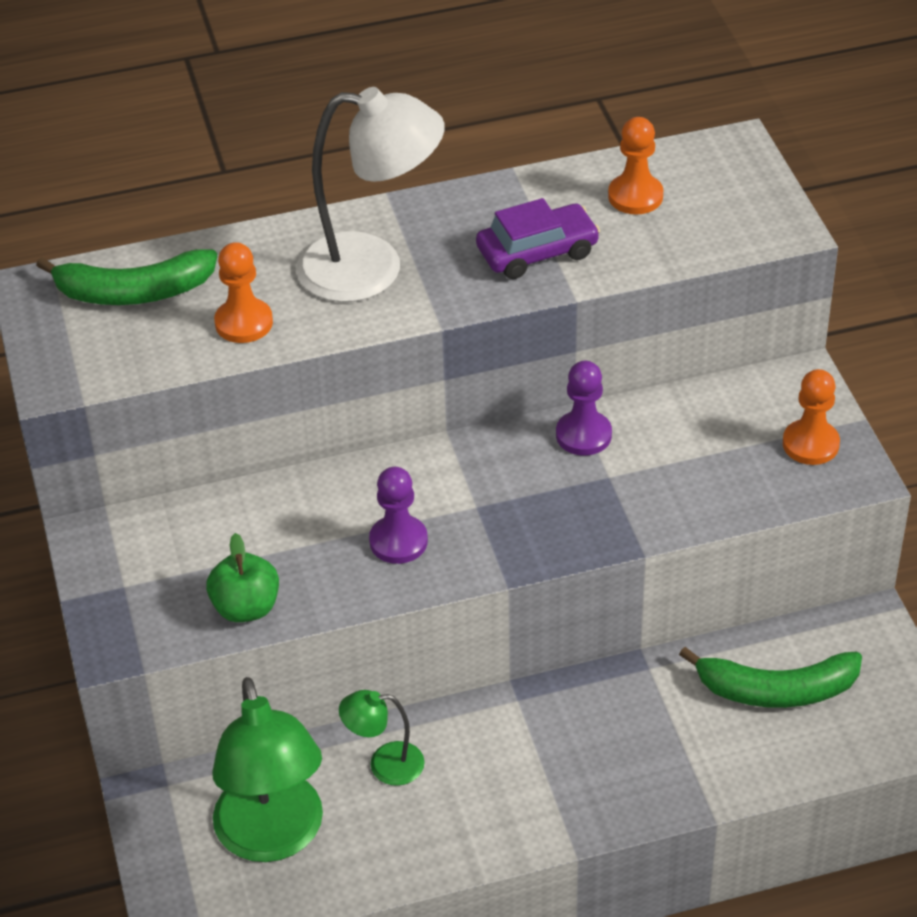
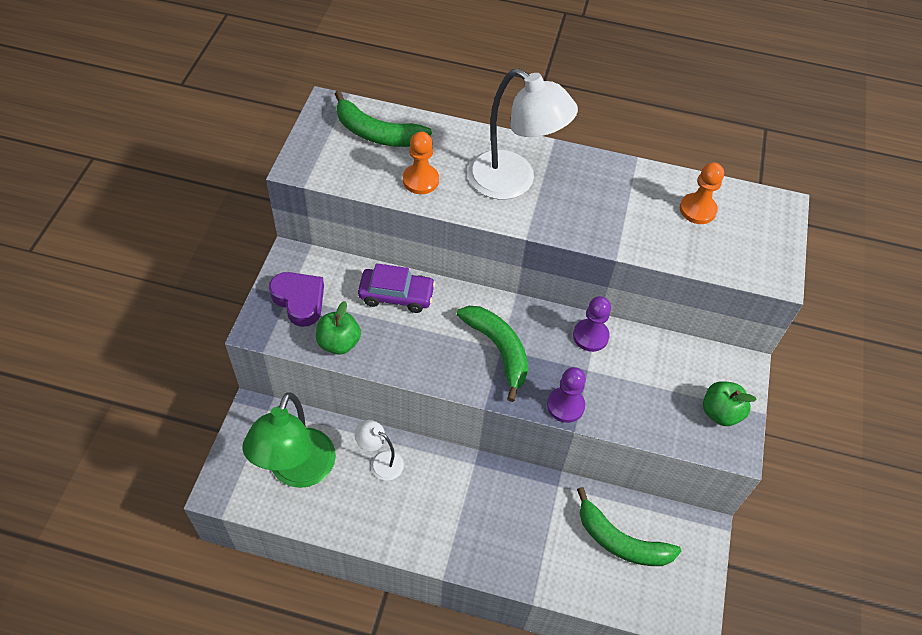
camera: 25 degrees right, 10 degrees up
green lamp [339,690,425,786] -> white lamp [355,420,404,481]
purple pawn [369,467,428,564] -> purple pawn moved to [547,367,586,423]
purple car [476,198,600,279] -> purple car moved to [358,263,435,313]
orange pawn [783,369,840,465] -> green apple [703,381,757,426]
none -> purple heart [269,272,324,327]
none -> green banana [457,306,528,402]

